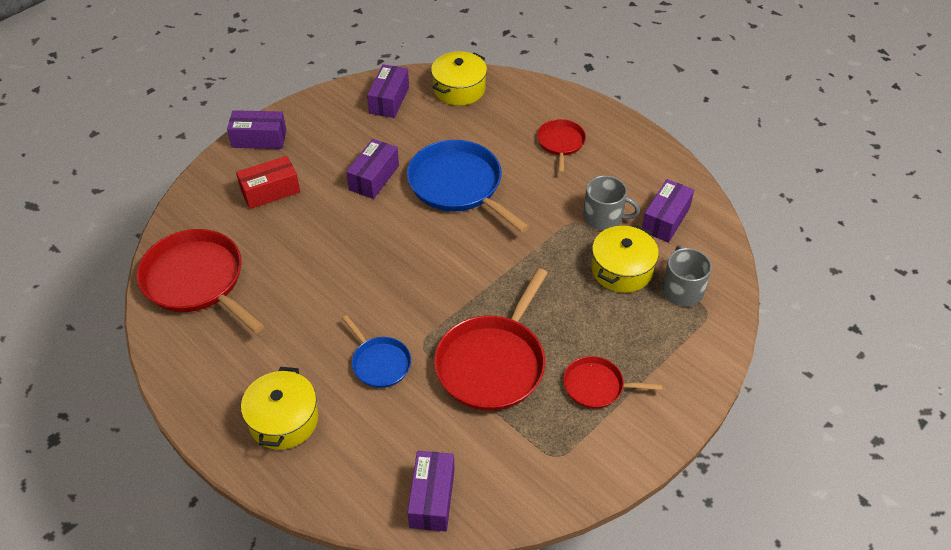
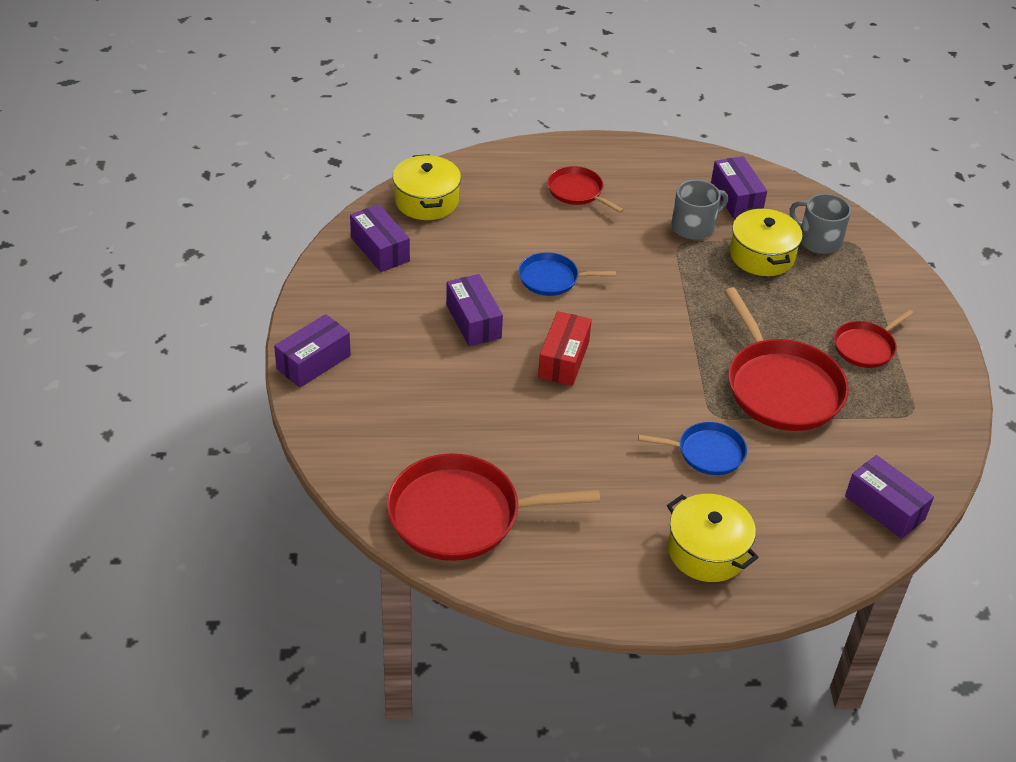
camera: 50 degrees left, 5 degrees down
red box [236,156,300,209] -> red box moved to [538,311,592,386]
blue pan [407,140,529,232] -> blue pan [518,252,616,296], size x0.54

